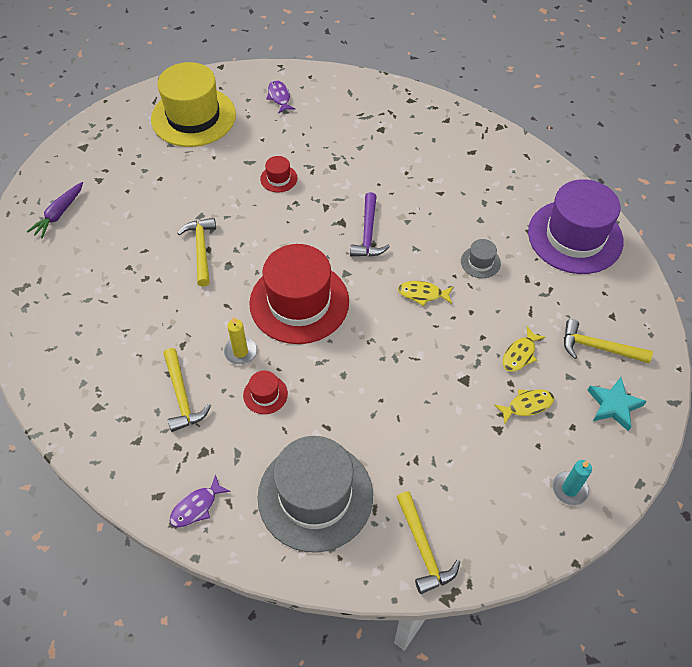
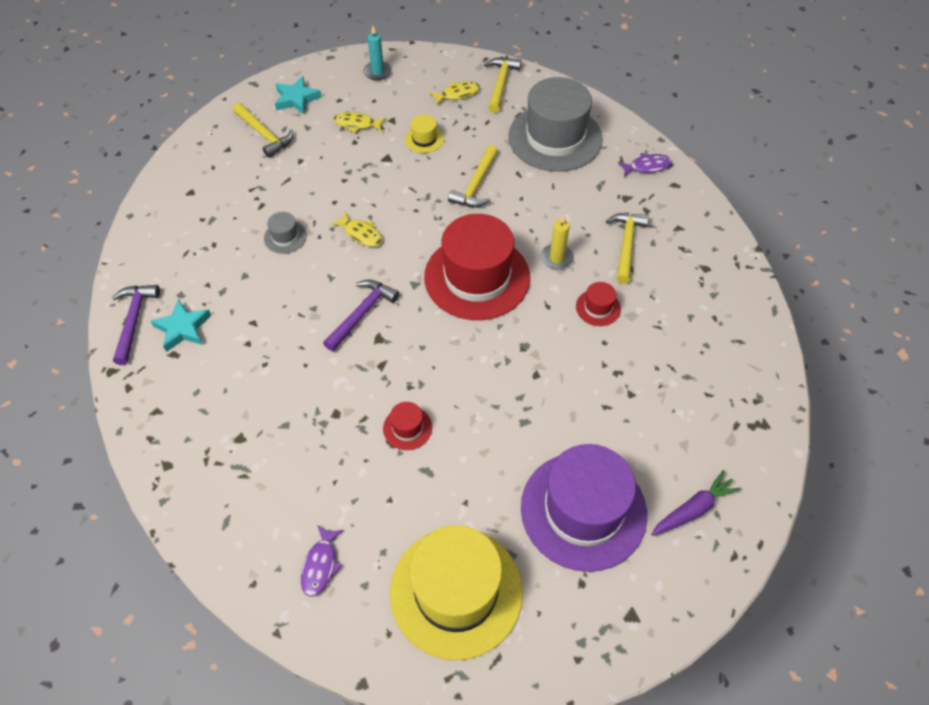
camera: 150 degrees left, 0 degrees up
yellow hammer [177,218,216,287] -> yellow hammer moved to [448,145,498,207]
red hat [243,371,288,414] -> red hat moved to [576,282,621,326]
yellow fish [503,326,546,372] -> yellow fish moved to [429,81,480,105]
purple hat [528,179,624,274] -> purple hat moved to [521,444,647,572]
none -> purple hammer [112,285,160,365]
none -> turquoise star [151,299,211,352]
none -> yellow hat [405,115,444,153]

